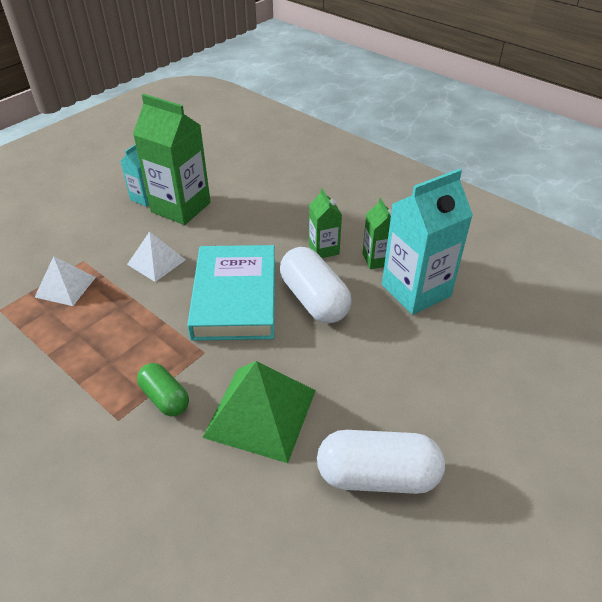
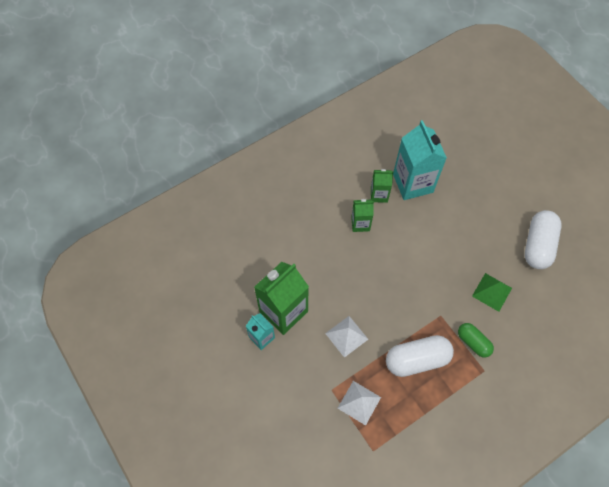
camera: 75 degrees left, 20 degrees up
green capsule [137,363,189,416] -> green capsule turned 75 degrees clockwise [458,323,494,358]
turquoise book [187,245,275,341] -> none
green pyramid [202,361,316,463] -> green pyramid [472,273,512,312], size x0.60
white capsule [280,247,352,323] -> white capsule moved to [386,335,454,377]

